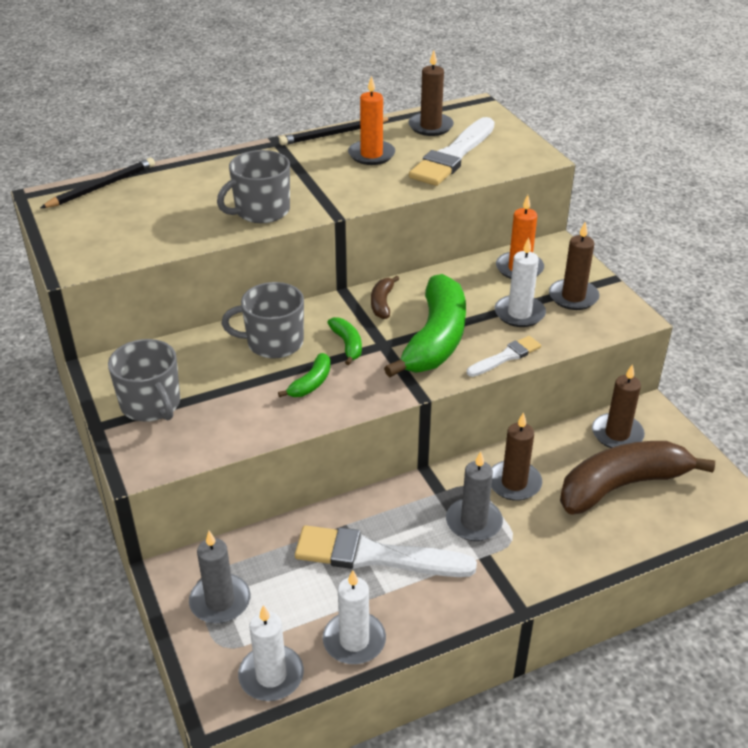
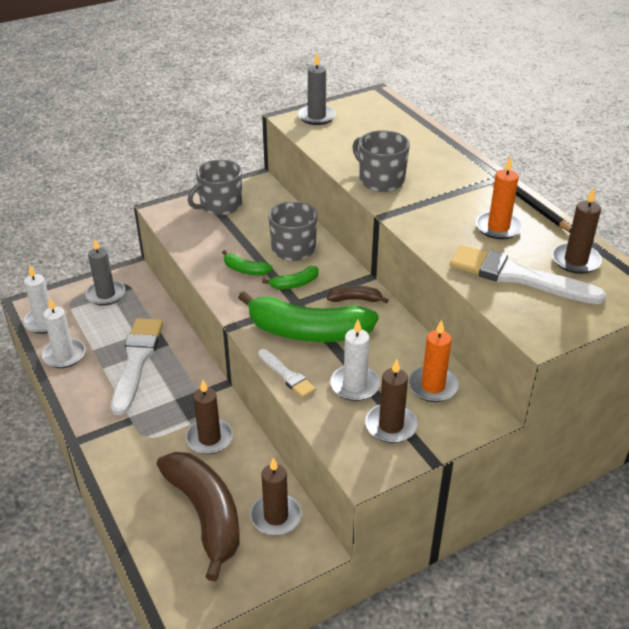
camera: 85 degrees right, 0 degrees up
black pencil [40,158,155,208] -> none
grey candle [446,451,503,541] -> grey candle moved to [298,53,336,125]

